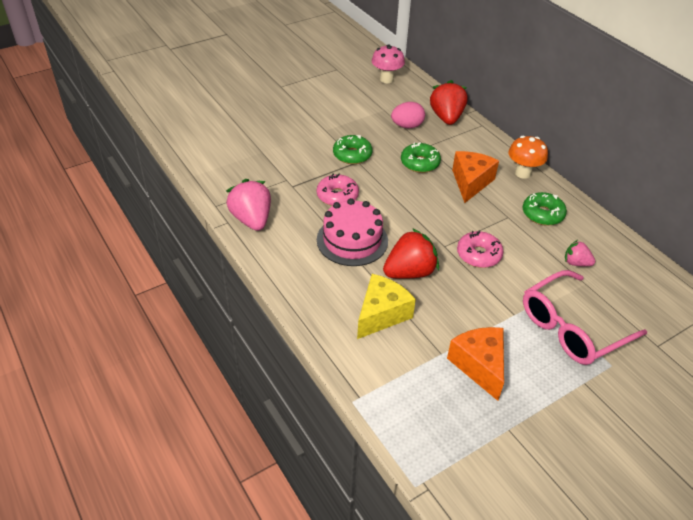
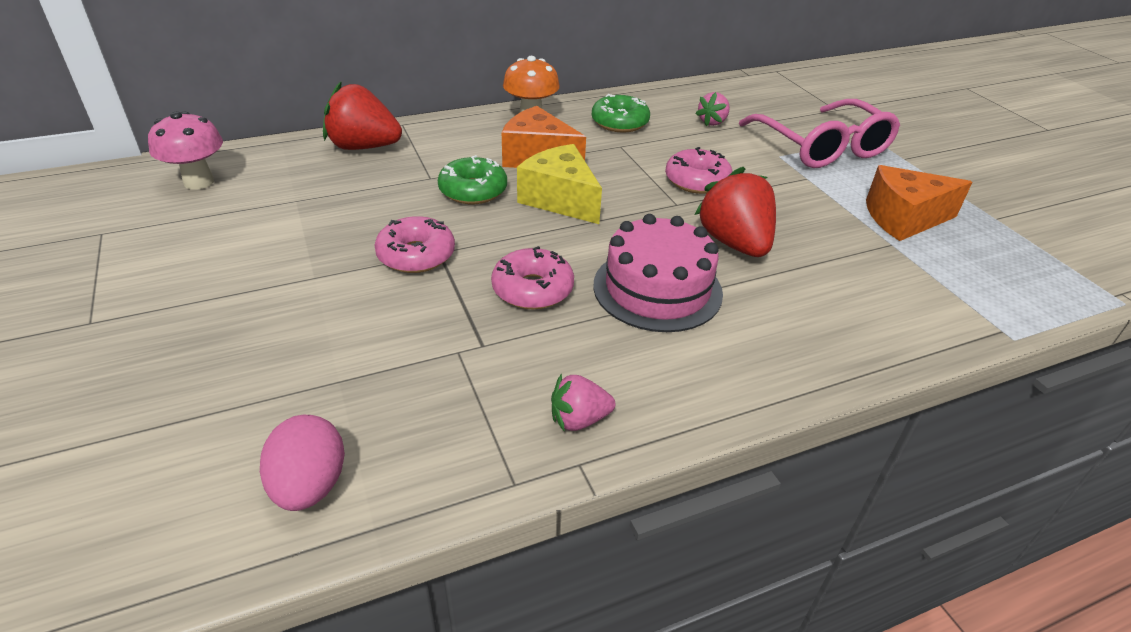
camera: 80 degrees left, 5 degrees down
pink strawberry [226,179,271,231] -> pink strawberry [551,373,615,431], size x0.55
green donut [333,135,373,164] -> pink donut [374,216,455,273]
yellow cheese [357,274,416,339] -> yellow cheese moved to [517,144,602,224]
pink egg [391,102,425,128] -> pink egg moved to [260,415,345,511]

